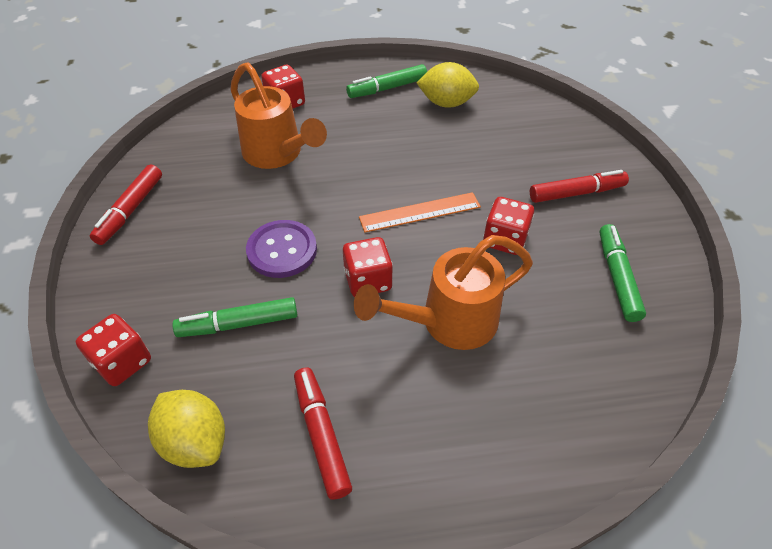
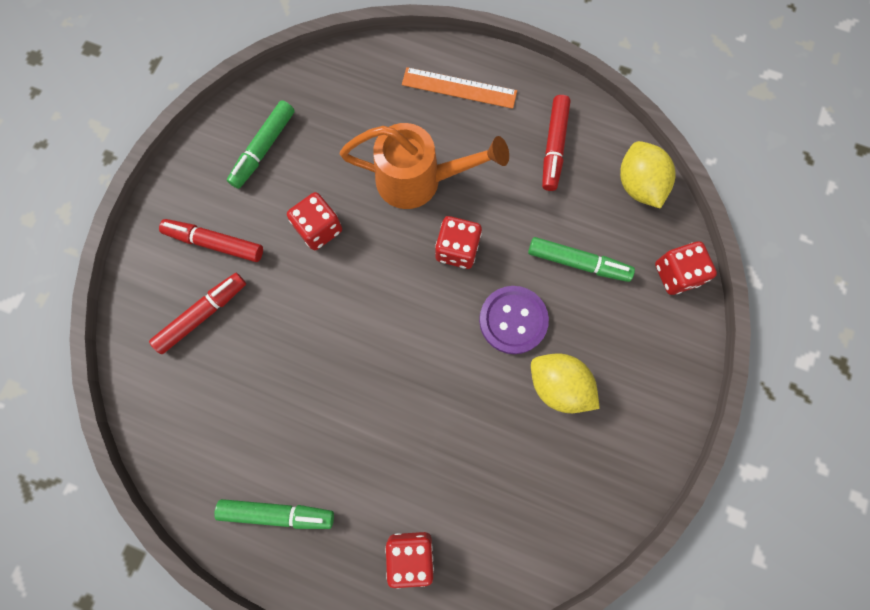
camera: 150 degrees left, 25 degrees up
red marker [90,165,162,245] -> red marker moved to [149,273,246,354]
orange watering can [230,62,327,169] -> none
orange ruler [359,192,481,232] -> orange ruler moved to [402,67,517,109]
yellow lemon [416,62,479,108] -> yellow lemon moved to [531,353,600,413]

